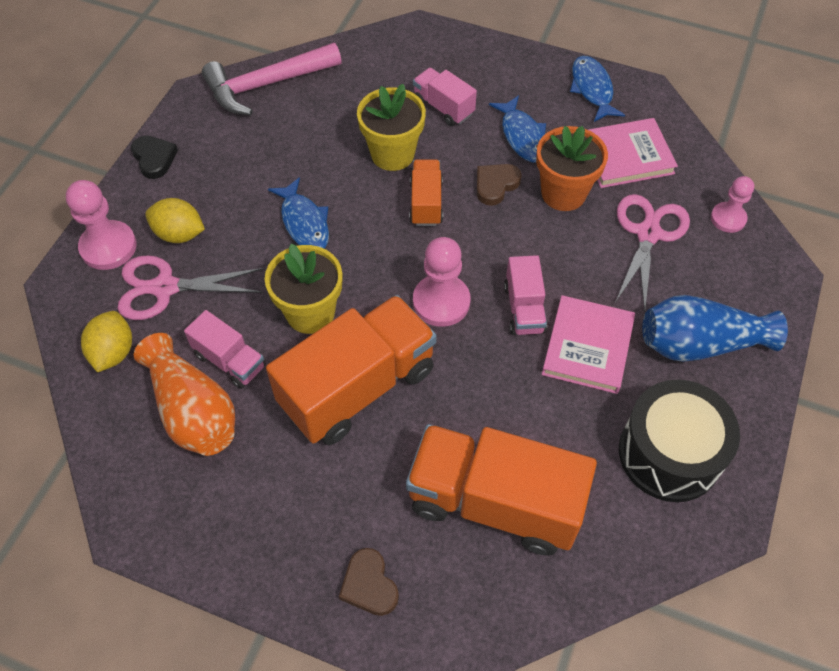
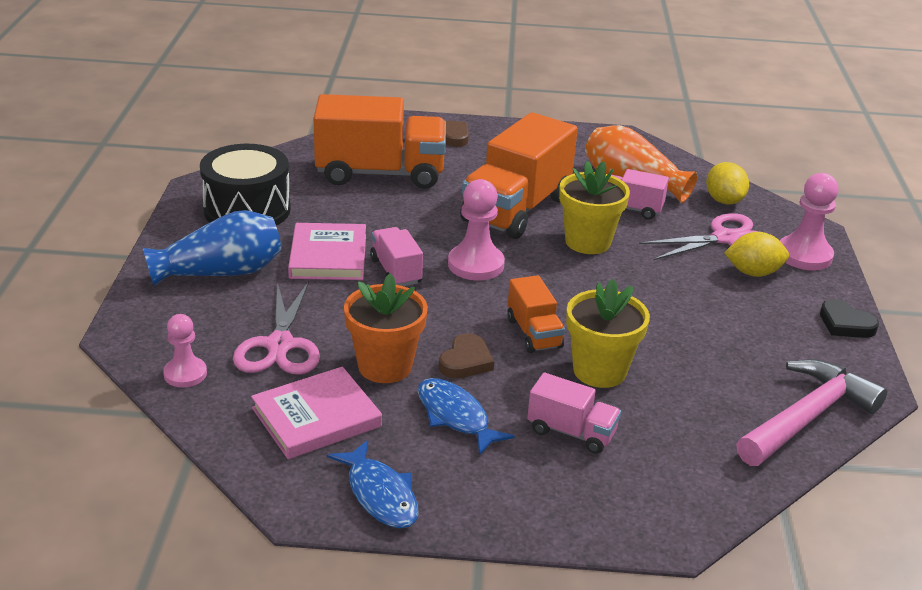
camera: 160 degrees right, 25 degrees down
blue fish [268,177,329,248] -> none

